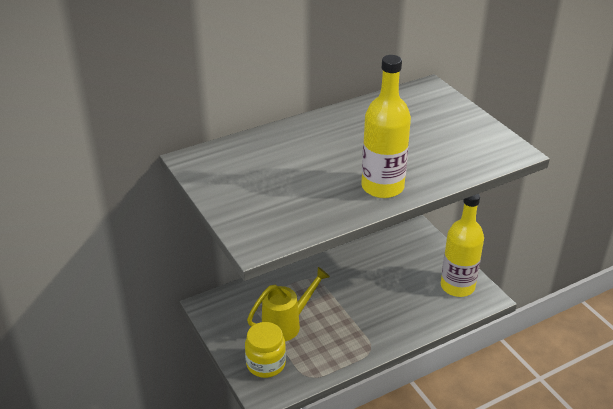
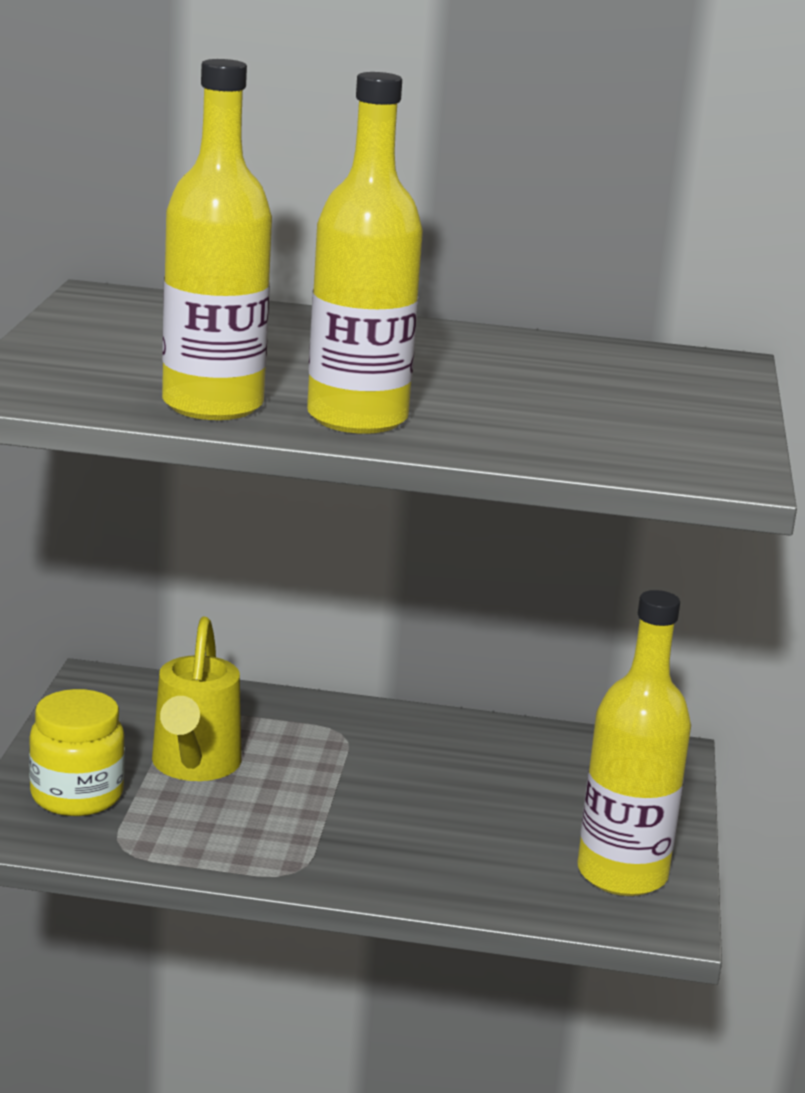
camera: 35 degrees right, 15 degrees down
yellow watering can [247,267,330,341] -> yellow watering can turned 90 degrees clockwise [152,616,242,781]
none -> yellow bottle [162,59,272,420]

